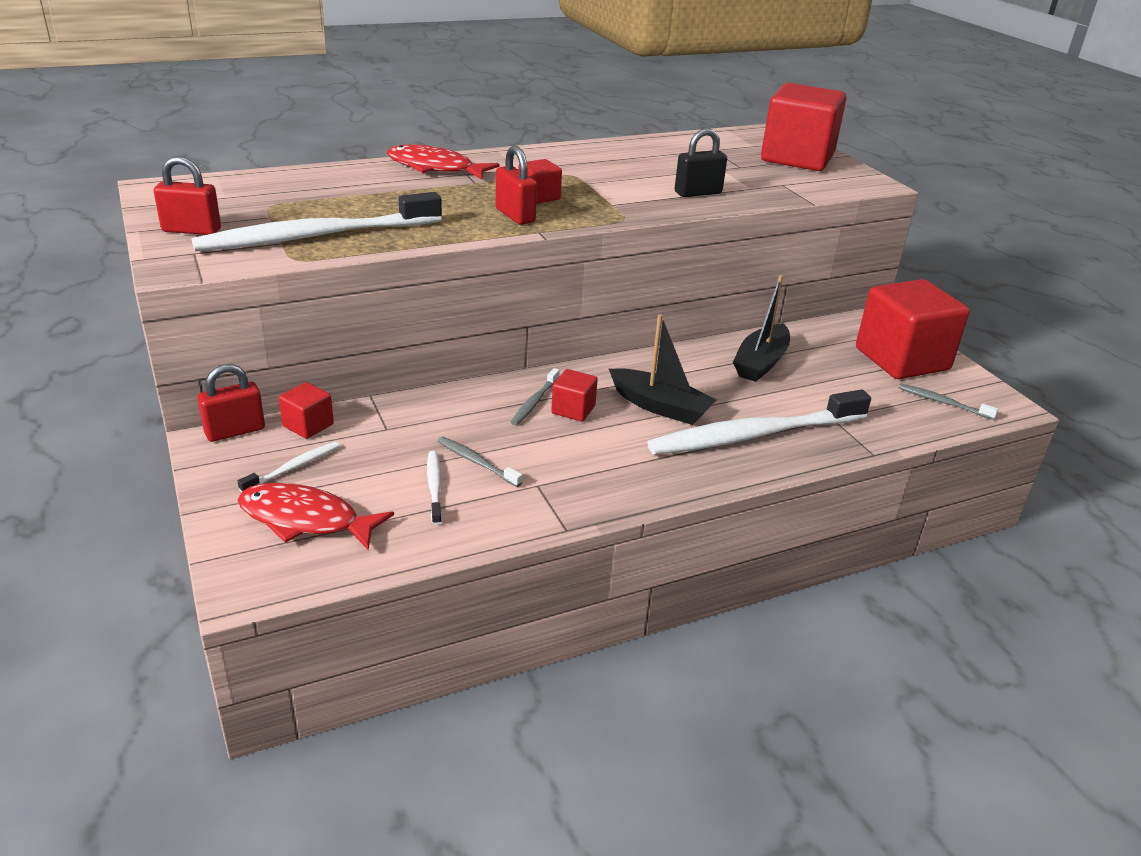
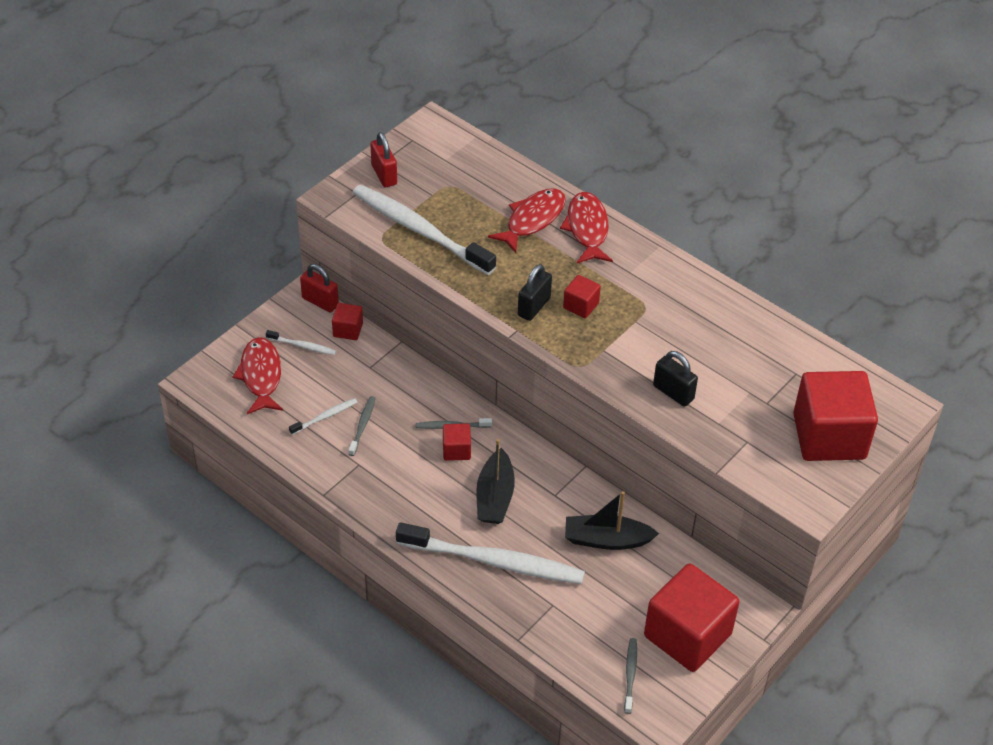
camera: 65 degrees right, 15 degrees up
red padlock [495,146,537,225] -> black padlock [518,264,552,321]
white toothbrush [647,389,871,455] -> white toothbrush turned 150 degrees clockwise [396,522,585,584]
none -> red fish [488,188,566,253]

